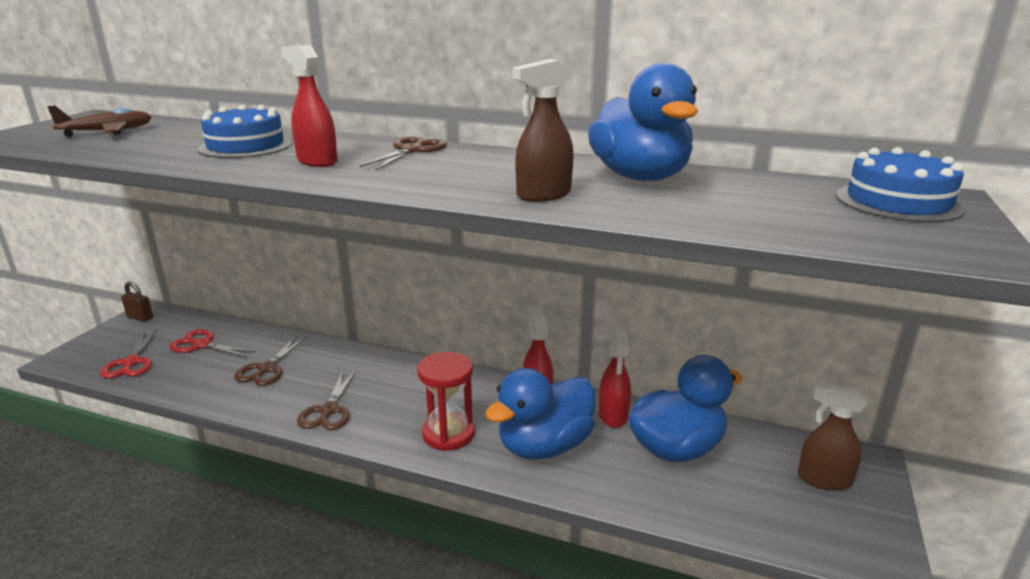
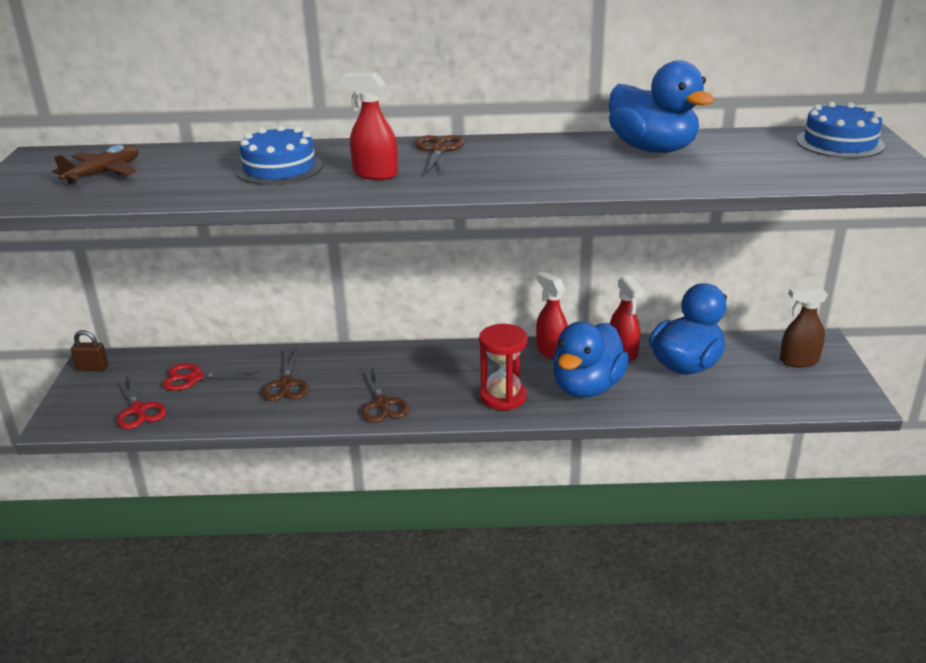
camera: 20 degrees left, 5 degrees up
brown spray bottle [512,59,574,202] -> none

